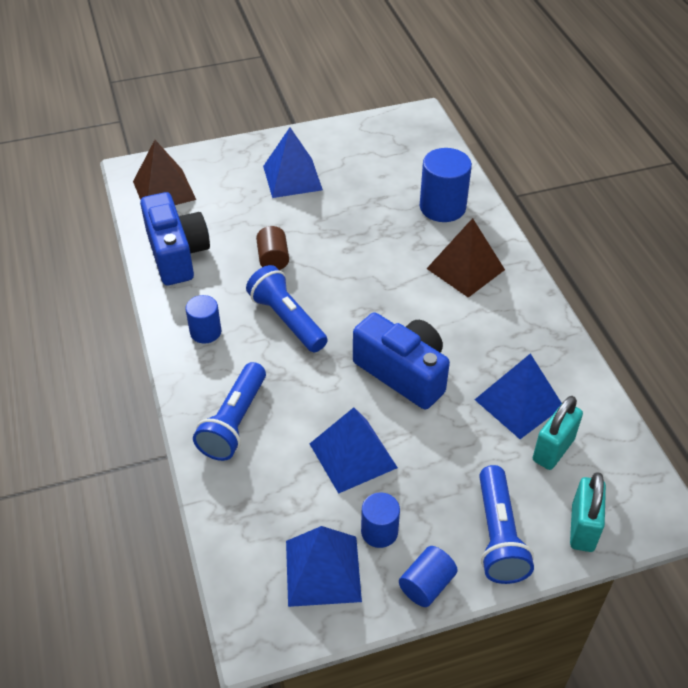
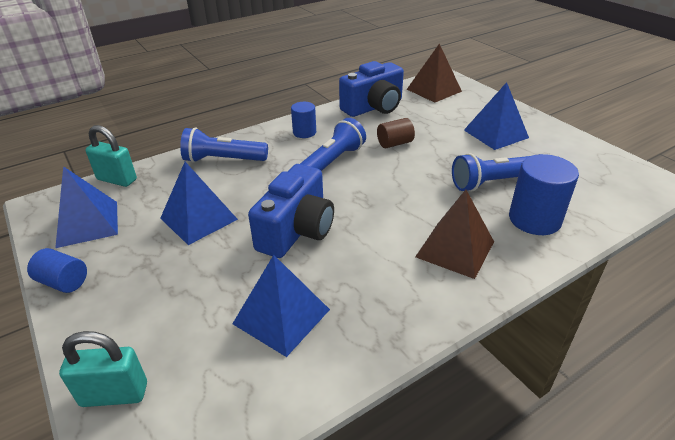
camera: 75 degrees right, 10 degrees down
blue cylinder [361,492,400,548] -> none
blue flashlight [479,465,534,584] -> blue flashlight moved to [452,153,529,192]
turquoise padlock [533,396,583,470] -> turquoise padlock moved to [85,125,137,187]

